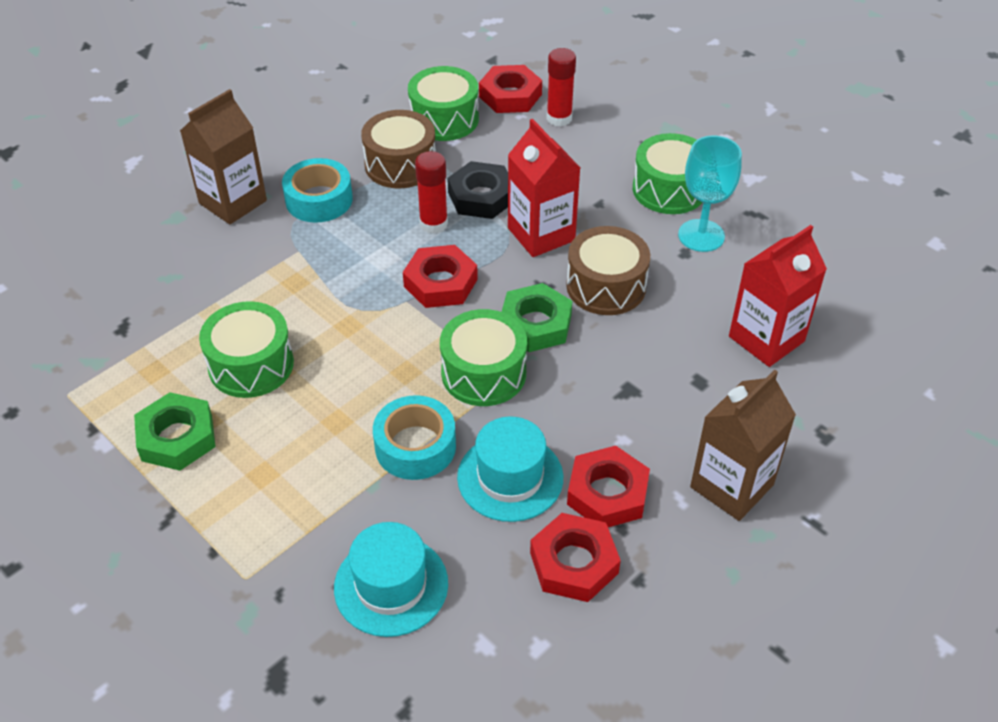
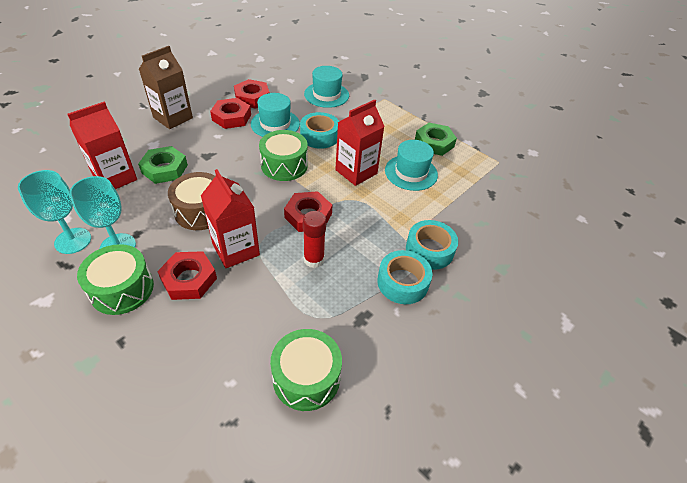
camera: 175 degrees right, 0 degrees up
brown carton [180,89,267,224] -> none
green drum [199,301,294,398] -> turquoise hat [385,140,438,191]
brown drum [361,110,436,188] -> none
black nut [447,161,508,219] -> none
red nut [479,65,542,113] -> red nut moved to [157,251,217,300]
green nut [502,283,572,352] -> green nut moved to [138,146,188,184]
red glue stick [547,48,576,126] -> none
none -> turquoise goblet [18,170,91,254]
none -> red carton [335,99,385,186]
none -> turquoise tape [406,220,458,270]

